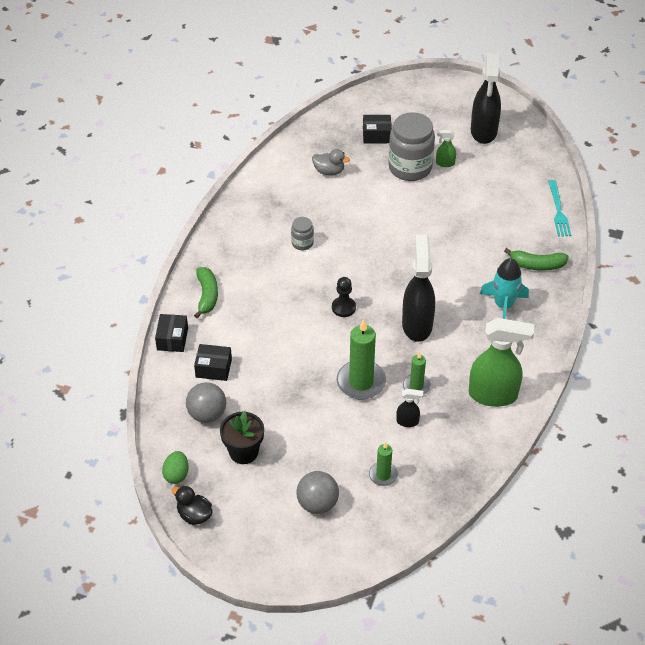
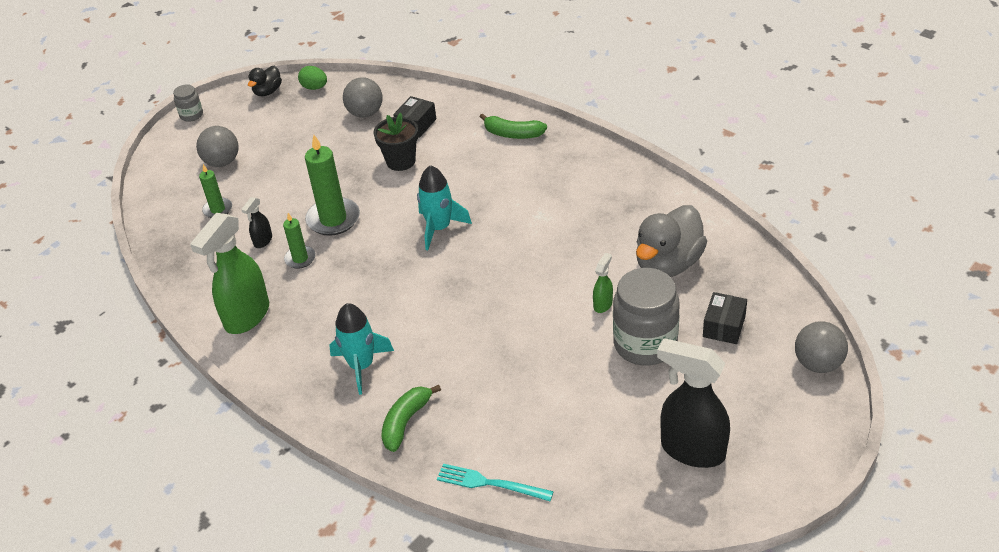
camera: 115 degrees right, 5 degrees down
black box [155,314,188,352] -> none
black duck [171,486,212,525] -> black duck turned 150 degrees clockwise [248,66,282,96]
black flower pot [220,411,264,464] -> black flower pot moved to [373,113,419,171]
grey jar [291,217,314,250] -> grey jar moved to [173,84,203,122]
grey duck [312,149,350,176] -> grey duck [636,205,707,277], size x1.91
black pawn [332,277,356,317] -> turquoise rocket [417,165,472,250]
black spray bottle [402,235,435,342] -> none
green spray bottle [436,130,456,167] -> green spray bottle moved to [593,253,613,313]
none -> grey ball [795,321,848,373]

